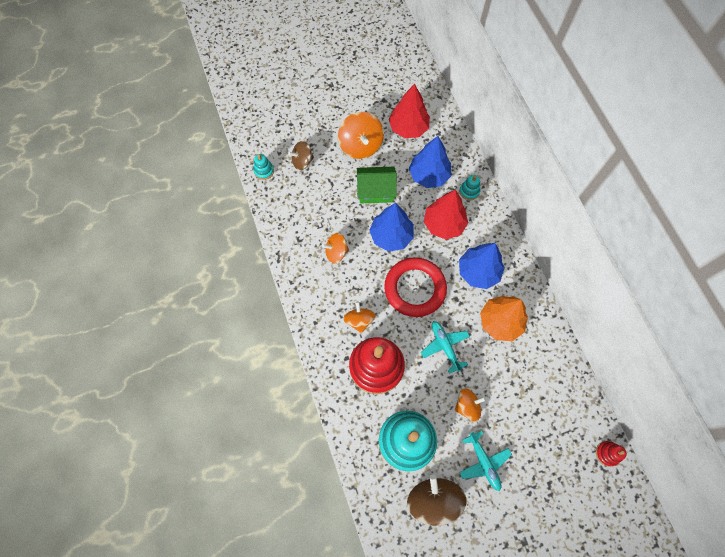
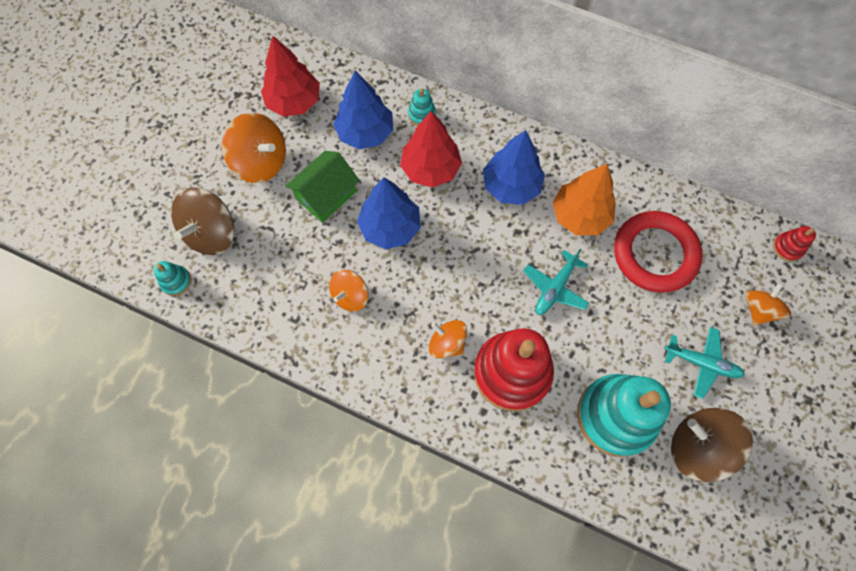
camera: 45 degrees left, 0 degrees up
brown spinning top [288,141,314,170] -> brown spinning top [171,187,234,255], size x1.62
red ring [384,257,447,317] -> red ring moved to [614,211,703,293]
turquoise plane [421,321,470,374] -> turquoise plane turned 75 degrees counterclockwise [524,249,589,315]
orange spinning top [455,388,486,421] -> orange spinning top moved to [745,283,791,325]

